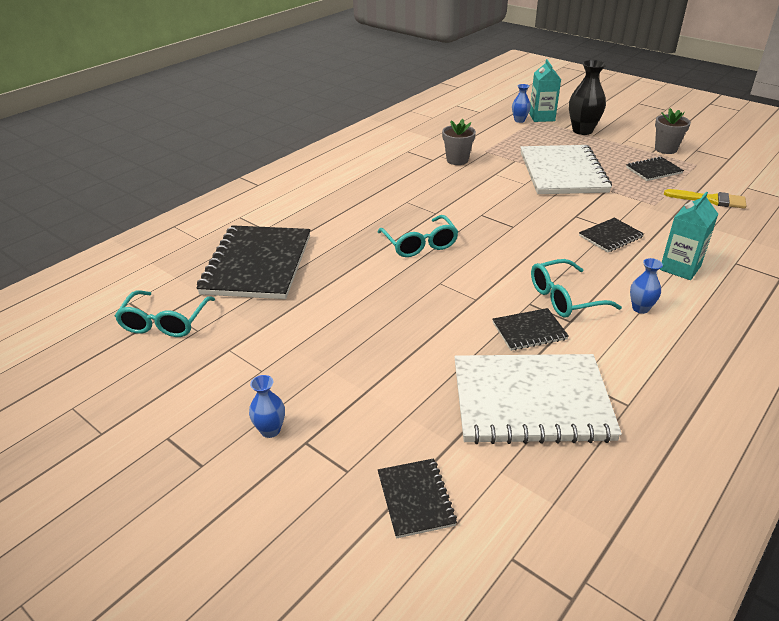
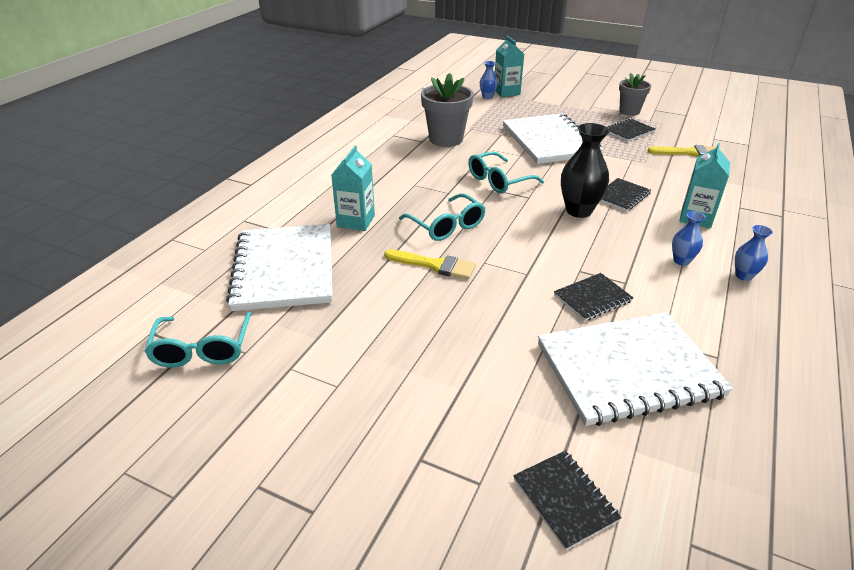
camera: 15 degrees left, 0 degrees up
black notebook [196,225,310,299] -> white notebook [226,224,332,311]
blue vase [249,375,285,438] -> blue vase moved to [735,225,773,281]
grey flower pot [442,119,476,165] -> grey flower pot [421,73,474,147], size x1.55
turquoise glasses [531,259,622,318] -> turquoise glasses moved to [468,151,544,193]
black vase [569,60,606,135] -> black vase moved to [561,123,609,218]
none -> turquoise carton [331,145,375,231]
none -> yellow brush [384,249,476,279]

